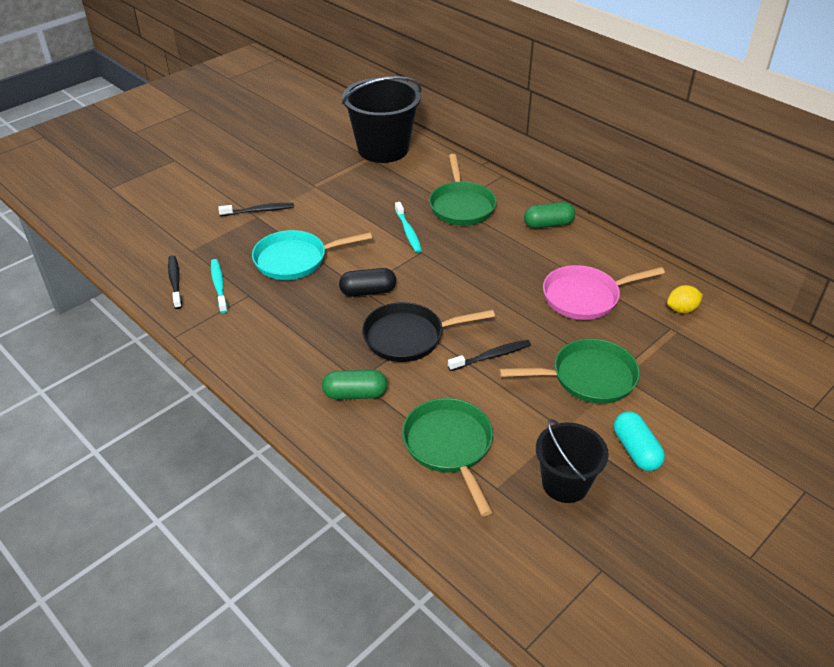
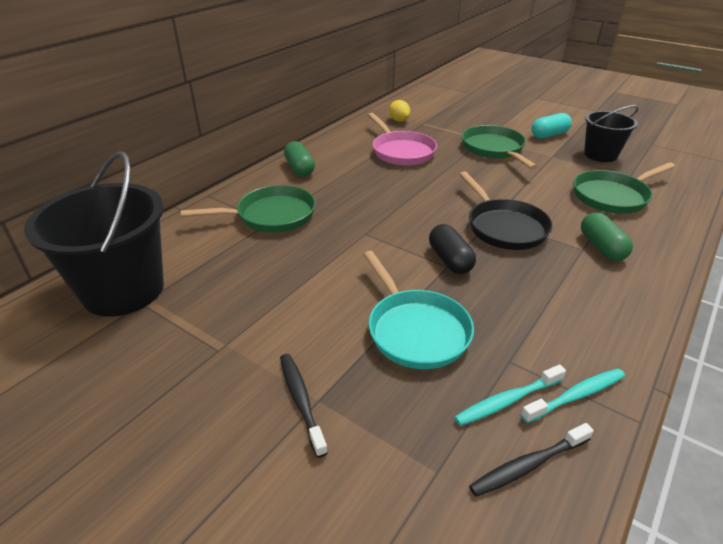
camera: 100 degrees left, 5 degrees down
turquoise toothbrush [395,202,422,253] -> turquoise toothbrush moved to [520,368,625,423]
black toothbrush [448,340,531,371] -> none

